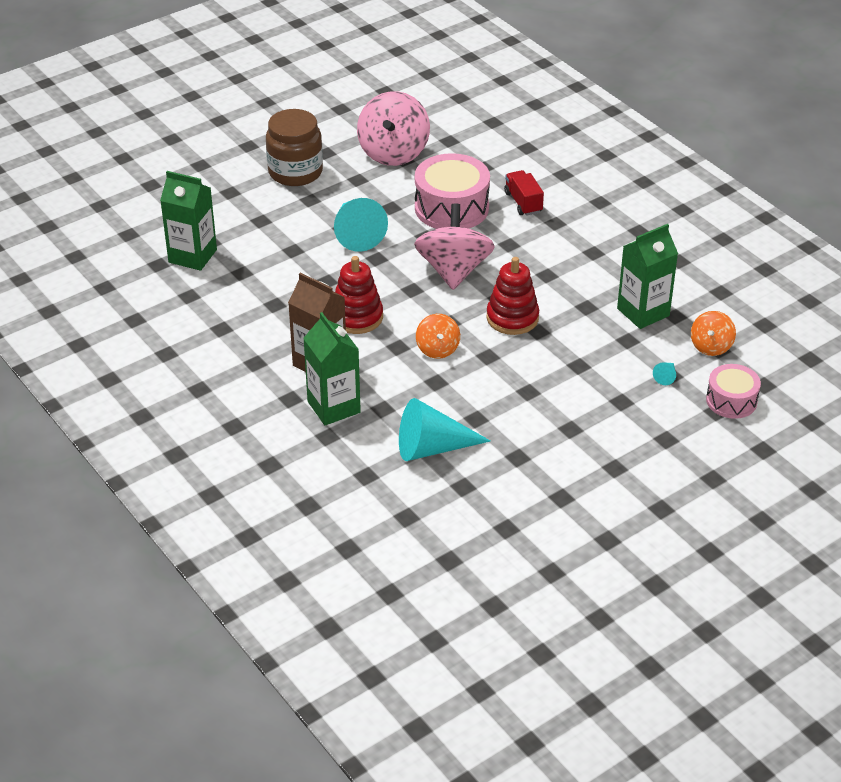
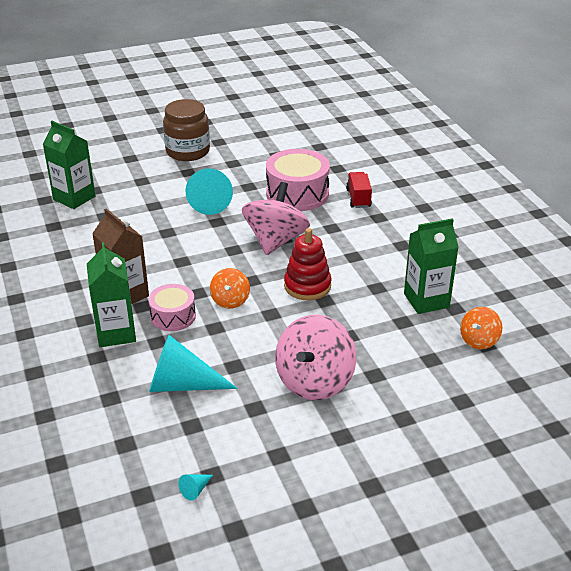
camera: 15 degrees right, 5 degrees down
red stacking toy [335,256,383,334] -> none
pink spinning top [357,91,430,166] -> pink spinning top moved to [275,315,356,400]
turquoise cone [653,362,676,385] -> turquoise cone moved to [178,474,213,501]
pink drum [706,364,761,419] -> pink drum moved to [148,284,196,331]

